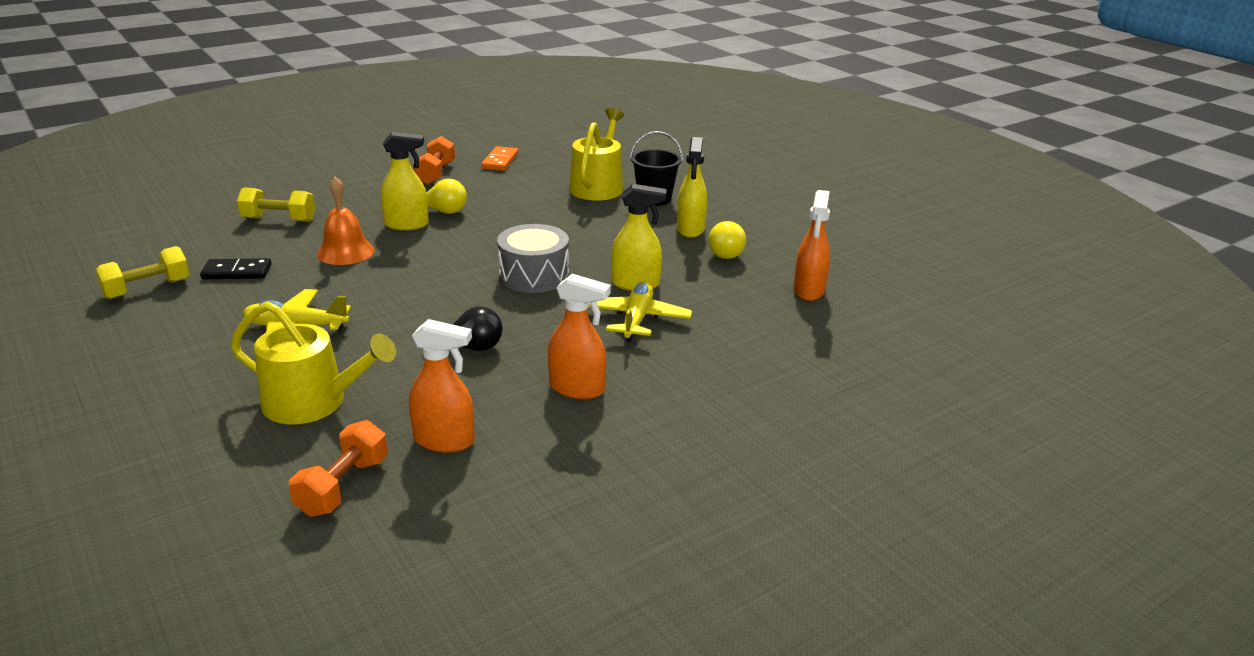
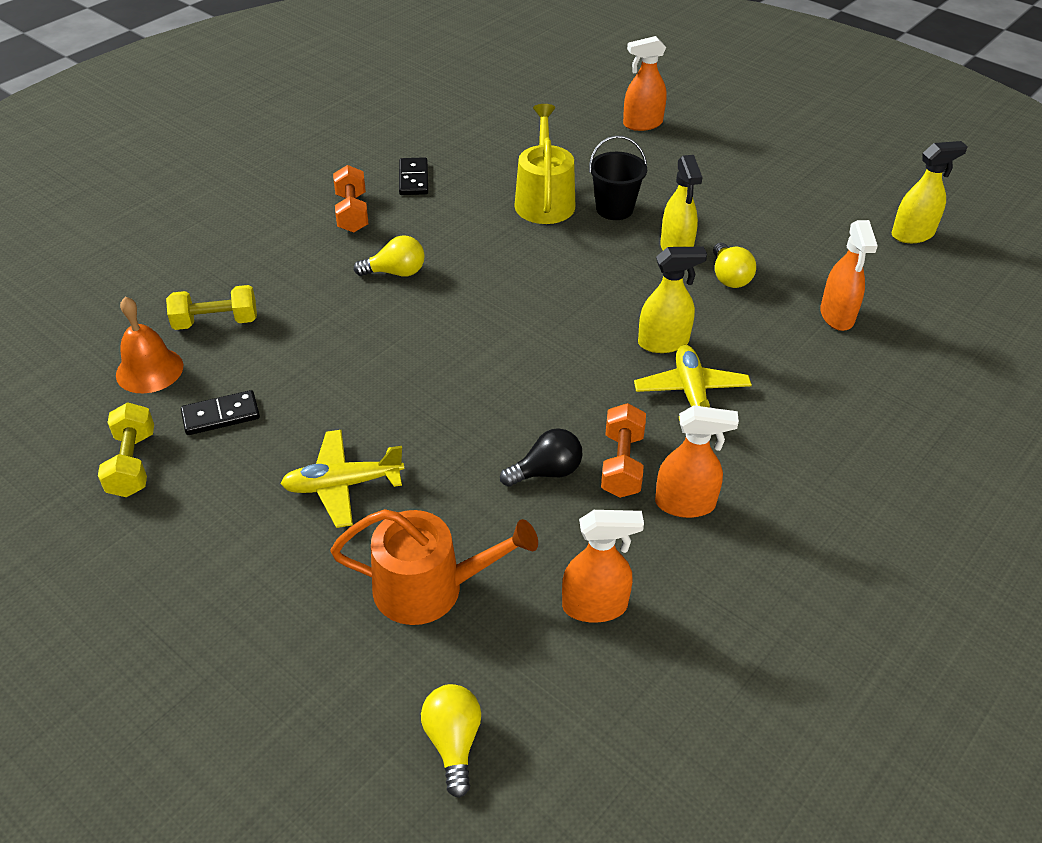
camera: 15 degrees left, 15 degrees up
yellow dumbbell [95,246,190,299] -> yellow dumbbell turned 45 degrees counterclockwise [98,402,154,497]
yellow watering can [231,302,396,424] -> orange watering can [330,509,538,625]
orange dumbbell [289,420,388,517] -> orange dumbbell moved to [601,403,646,498]
orange bell [317,177,374,265] -> orange bell moved to [116,296,183,393]
yellow spray bottle [381,132,429,230] -> yellow spray bottle moved to [891,141,968,243]
orange domino [481,146,518,171] -> black domino [399,157,428,195]
grey drum [497,224,569,293] -> none
none -> yellow light bulb [421,684,481,798]
none -> orange spray bottle [623,36,667,131]

